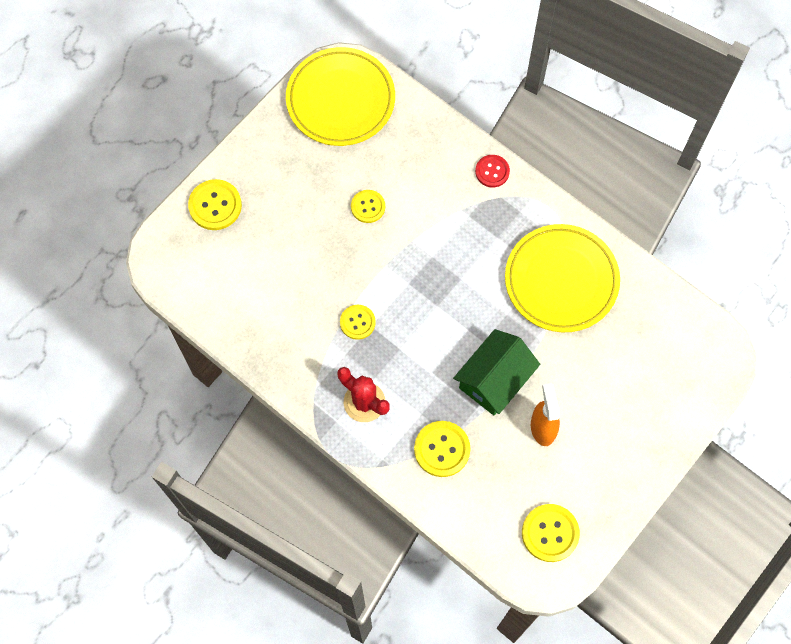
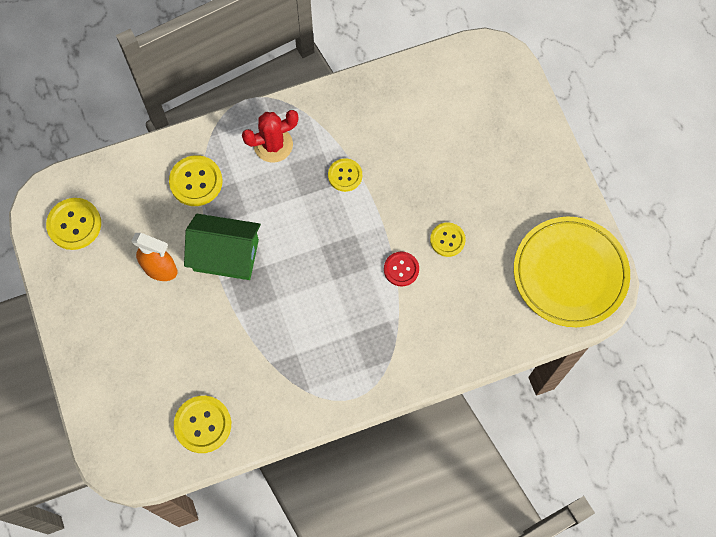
camera: 120 degrees right, 0 degrees up
yellow button [188,179,242,230] -> yellow button moved to [174,396,231,453]
green house [453,329,540,415] -> green house turned 60 degrees counterclockwise [184,214,261,280]
red button [475,155,510,187] -> red button moved to [384,252,419,286]
yellow plate [505,224,620,332] -> none

